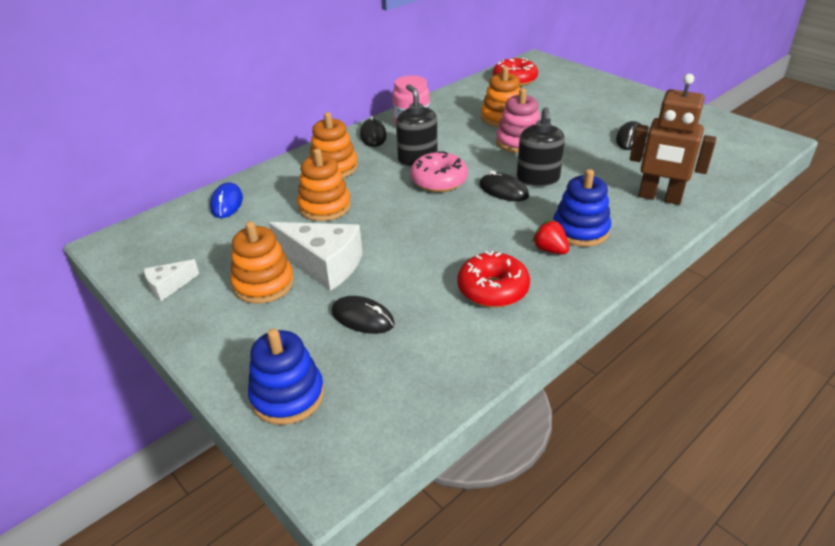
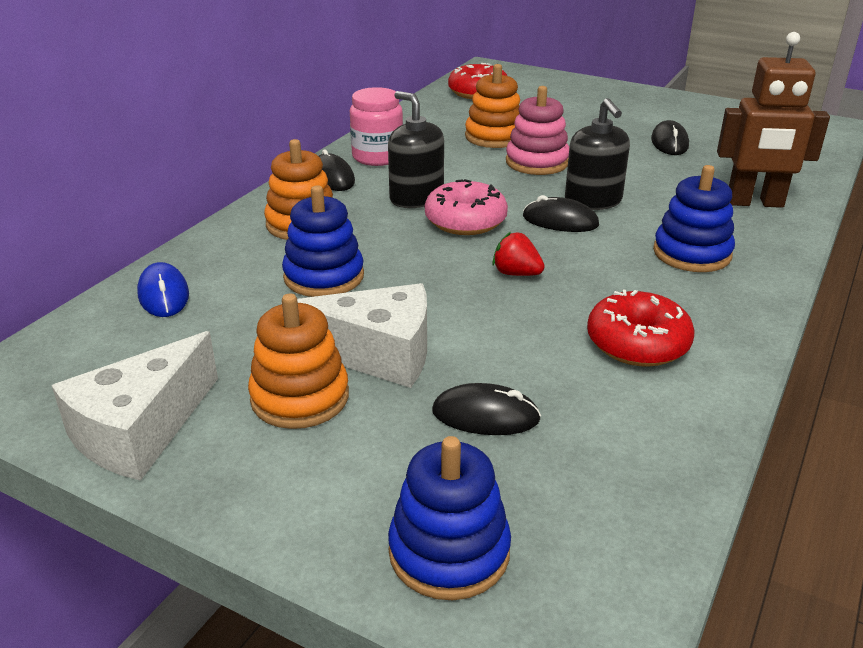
camera: 20 degrees left, 5 degrees down
white cheese [144,259,199,301] -> white cheese [52,331,218,481], size x1.92
orange stacking toy [297,149,351,221] -> blue stacking toy [282,185,364,297]
red strawberry [532,220,569,255] -> red strawberry moved to [492,232,545,276]

